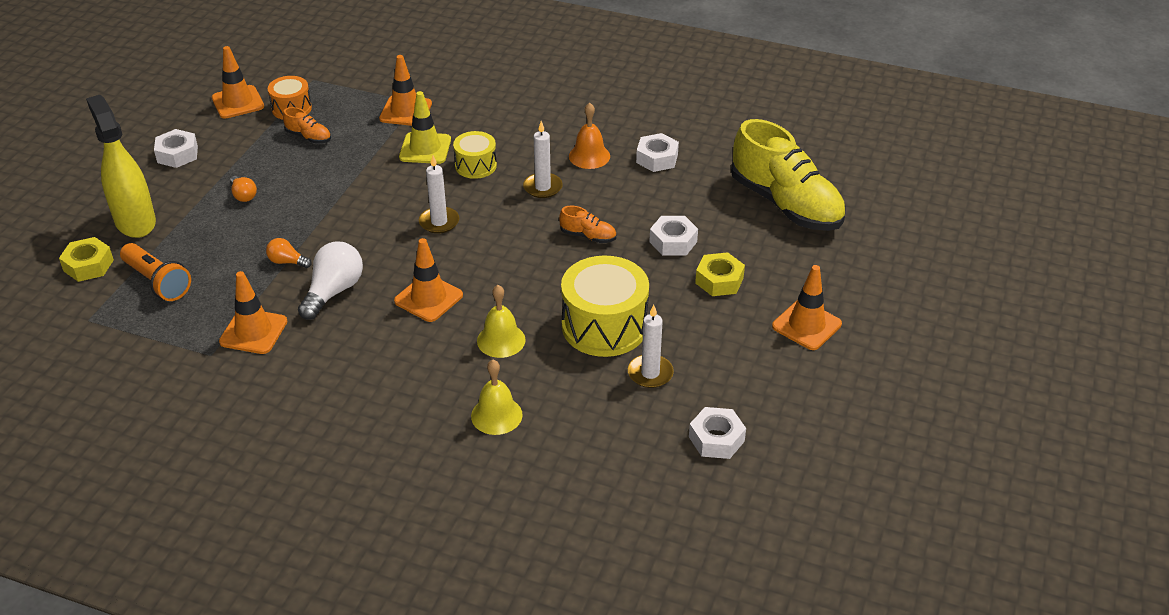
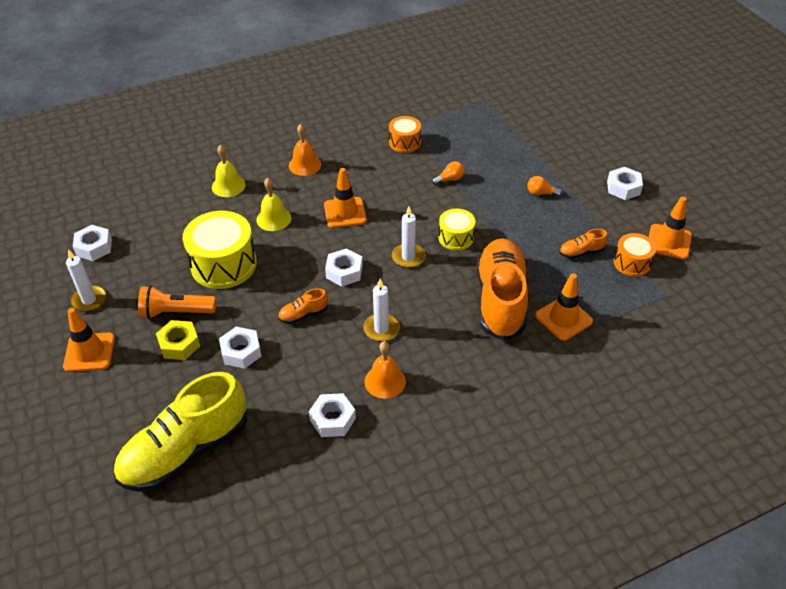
camera: 135 degrees right, 5 degrees up
yellow nut [59,237,114,282] -> none
yellow spray bottle [86,95,156,238] -> none
orange flashlight [120,243,191,301] -> orange flashlight moved to [138,286,216,319]
orange traffic cone [219,271,288,354] -> orange drum [389,116,421,153]
white light bulb [298,241,363,320] -> none
yellow traffic cone [399,91,451,164] -> orange shoe [476,238,528,341]
yellow drum [453,131,497,179] -> yellow drum moved to [438,209,475,251]
white candle [628,305,674,388] -> white candle moved to [66,249,106,312]
yellow shoe [731,119,846,231] -> yellow shoe turned 45 degrees counterclockwise [114,372,247,492]
none -> orange bell [289,124,321,176]
none -> white nut [325,248,363,287]

